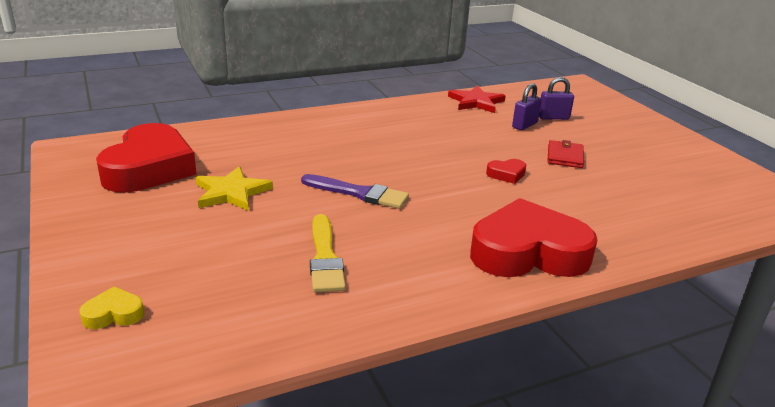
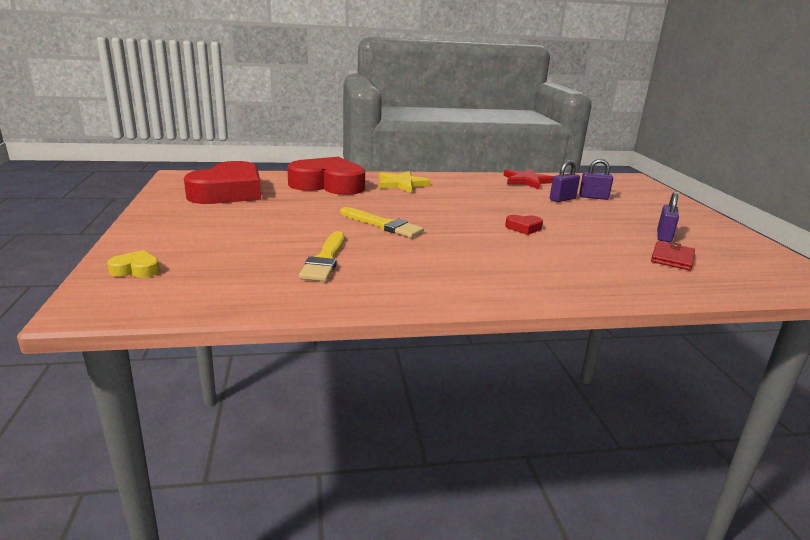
camera: 15 degrees right, 5 degrees down
yellow star [196,166,273,211] -> yellow star moved to [378,171,431,193]
purple brush [301,174,409,209] -> yellow brush [340,207,424,238]
red heart [470,198,597,277] -> red heart moved to [287,157,365,195]
red wallet [547,140,584,168] -> red wallet moved to [651,241,695,270]
none -> purple padlock [657,192,679,242]

